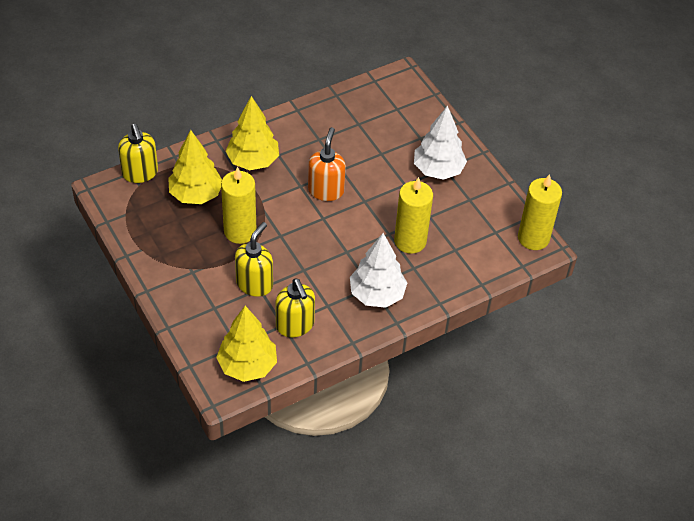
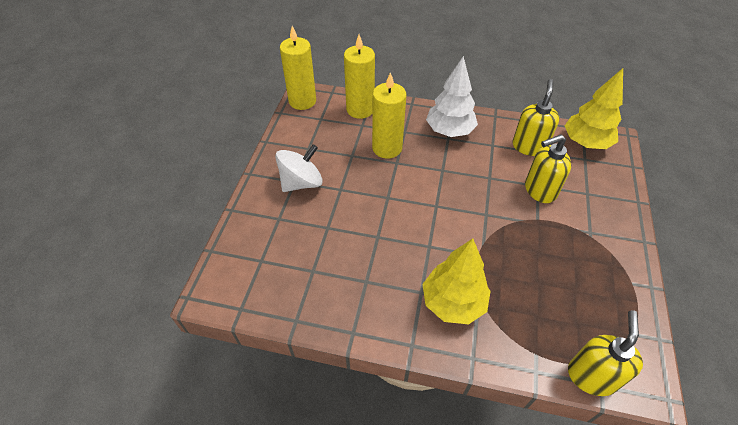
camera: 135 degrees left, 0 degrees up
yellow tree [168,130,222,204] -> none
yellow candle [221,167,256,244] -> yellow candle moved to [344,34,375,119]
orange soap dispenser [308,127,346,201] -> none
white tree [414,105,467,180] -> white spinning top [275,144,323,192]

